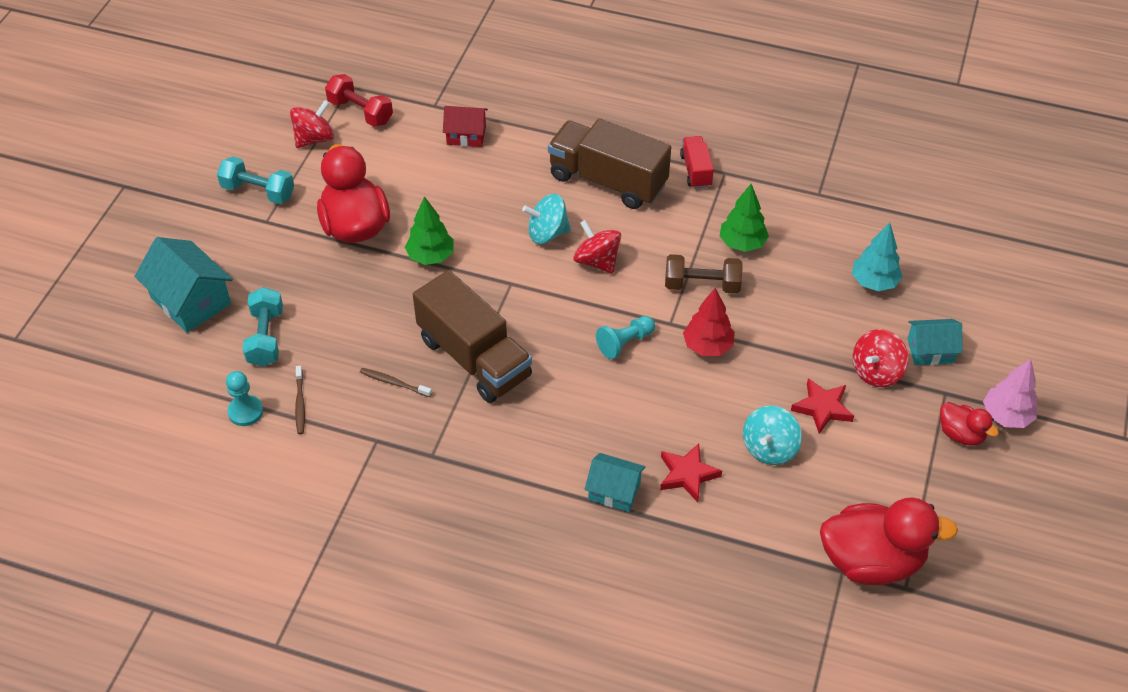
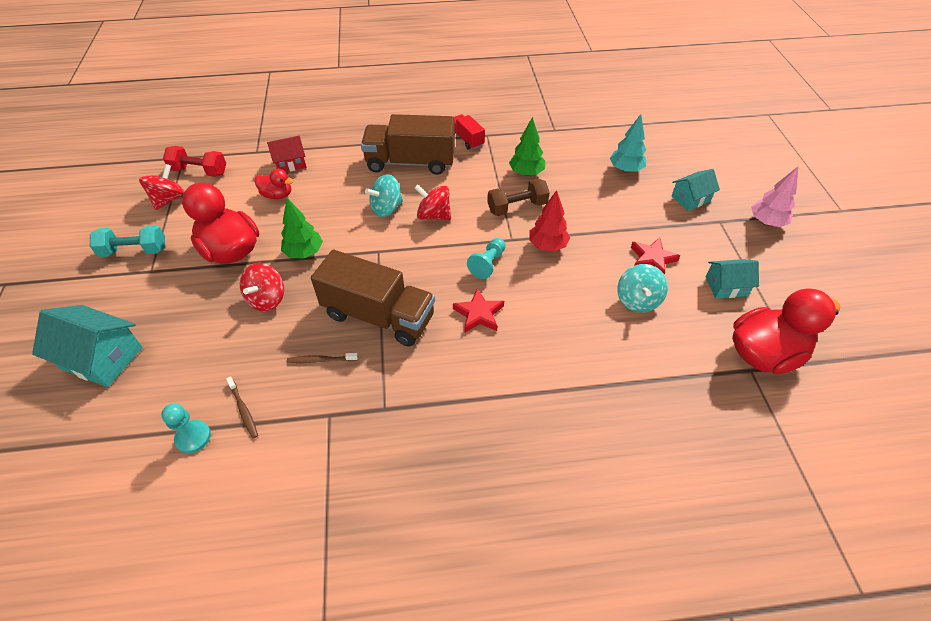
camera: 25 degrees left, 0 degrees up
turquoise dumbbell [243,287,283,367] -> none
turquoise house [585,453,645,512] -> turquoise house moved to [706,259,759,298]
red star [660,443,722,502] -> red star moved to [453,288,504,333]
red spinning top [853,329,908,387] -> red spinning top moved to [240,263,284,311]
red duck [940,402,999,446] -> red duck moved to [254,169,294,199]

